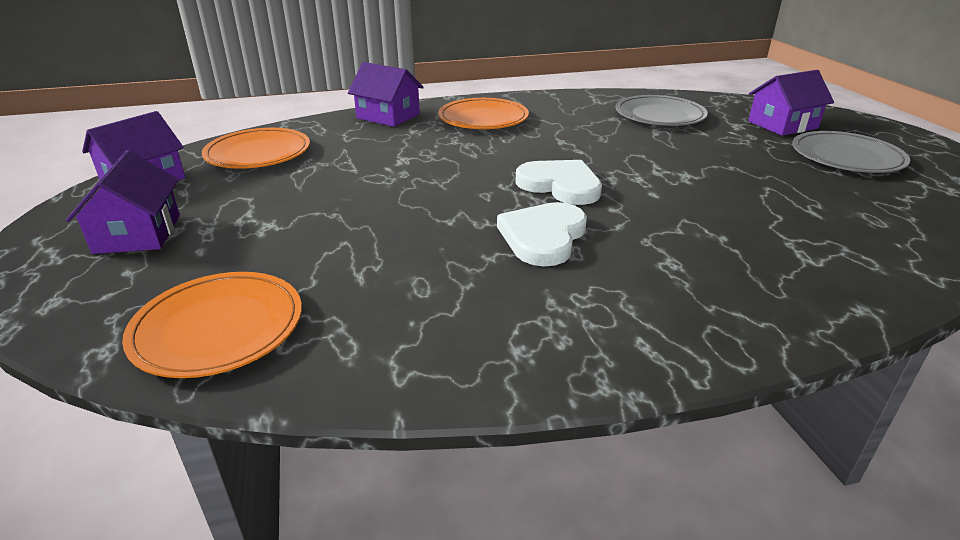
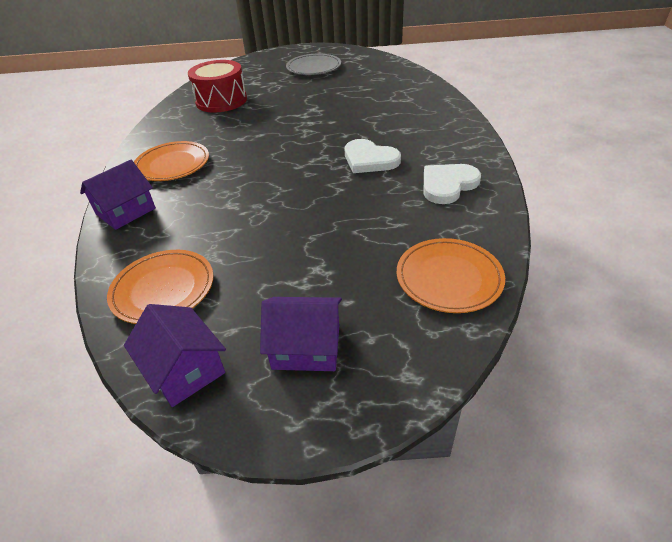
camera: 75 degrees left, 10 degrees up
white heart [515,160,602,205] -> white heart moved to [424,164,481,204]
grey plate [615,95,708,126] -> red drum [188,60,247,112]
purple house [748,70,834,136] -> none

